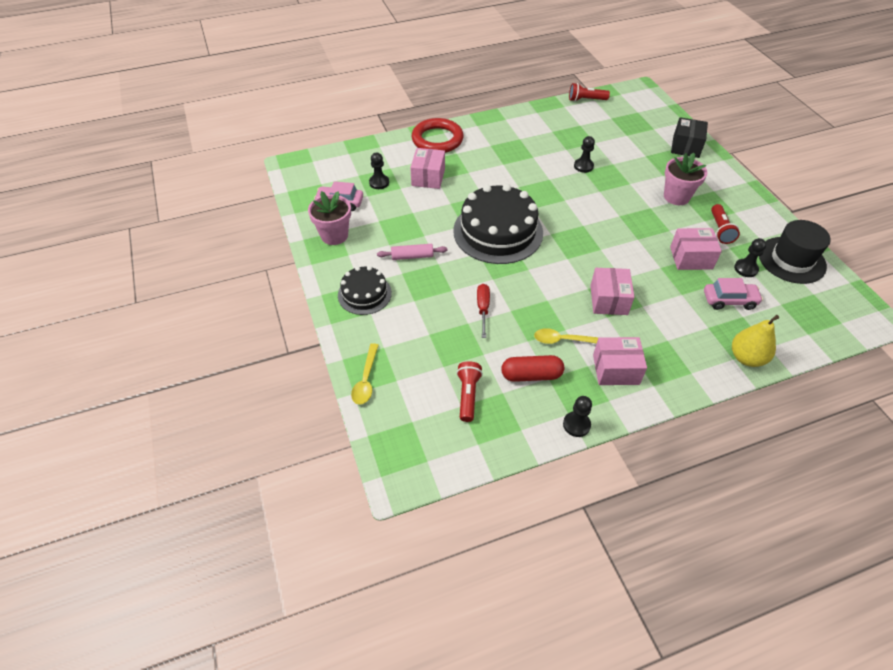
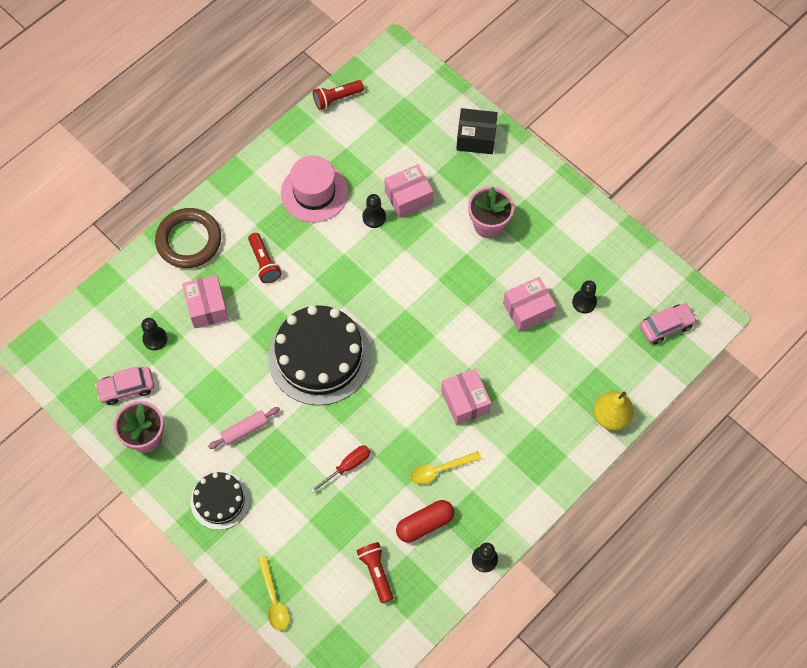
camera: 25 degrees left, 15 degrees up
red ring [412,118,464,153] -> brown ring [155,208,221,268]
red screwdriver [477,284,490,338] -> red screwdriver turned 75 degrees clockwise [310,445,370,493]
pink box [593,337,647,385] -> pink box moved to [385,164,433,218]
black box [671,117,708,158] -> black box turned 75 degrees counterclockwise [456,108,498,154]
pink car [704,278,763,310] -> pink car moved to [640,303,697,344]
red flashlight [711,204,740,244] -> red flashlight moved to [248,233,282,283]
black hat [759,220,831,284] -> none
none -> pink hat [281,155,348,223]

